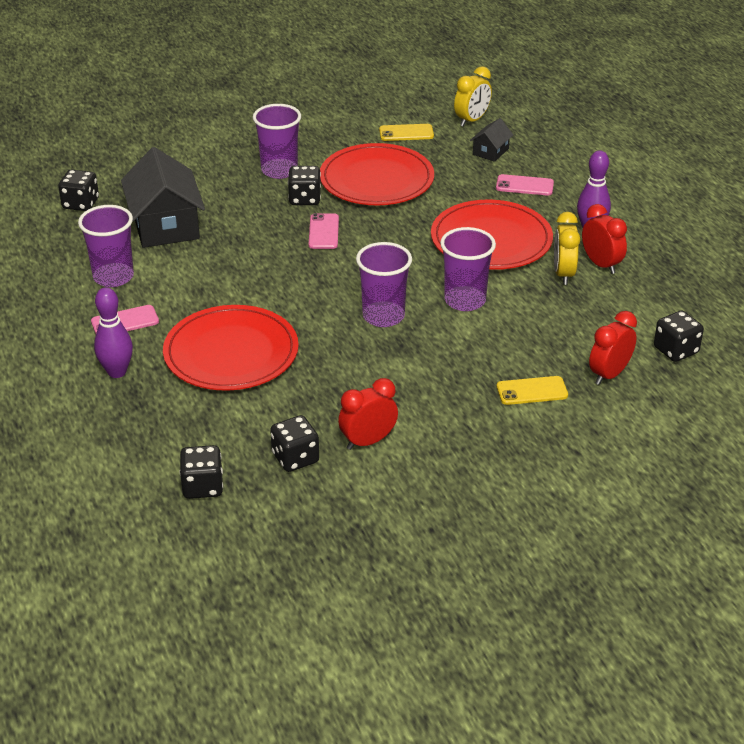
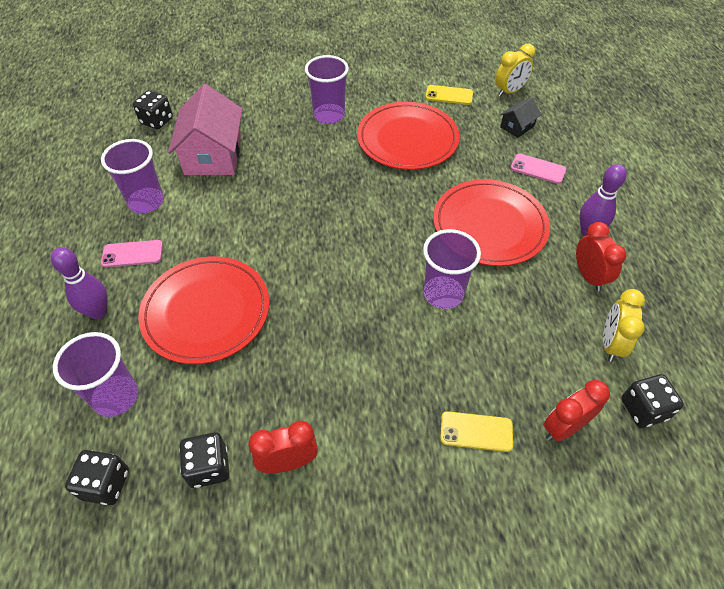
camera: 15 degrees right, 15 degrees up
black house [121,147,205,248] -> pink house [168,84,242,175]
black dice [288,166,321,205] -> none
pink phone [309,213,339,249] -> none
purple cup [356,242,412,327] -> purple cup moved to [53,332,138,417]
yellow clock [554,212,580,285] -> yellow clock moved to [603,289,645,362]

